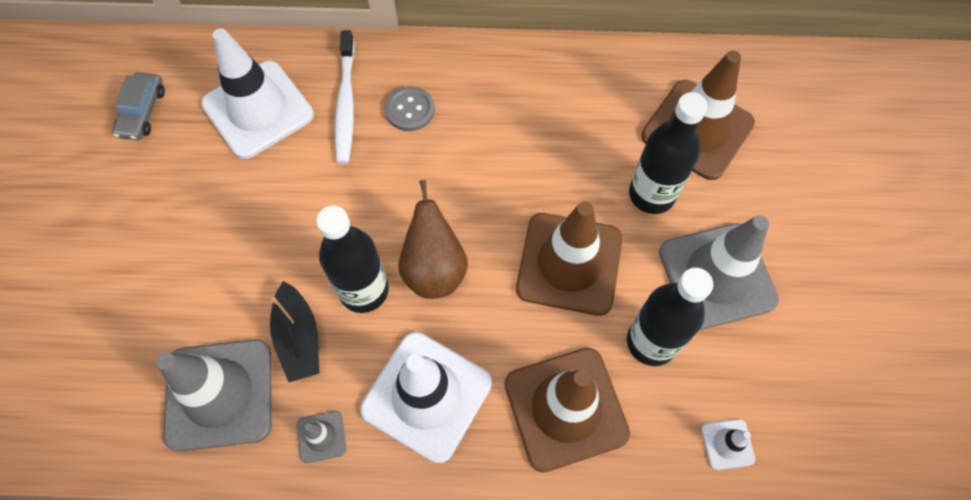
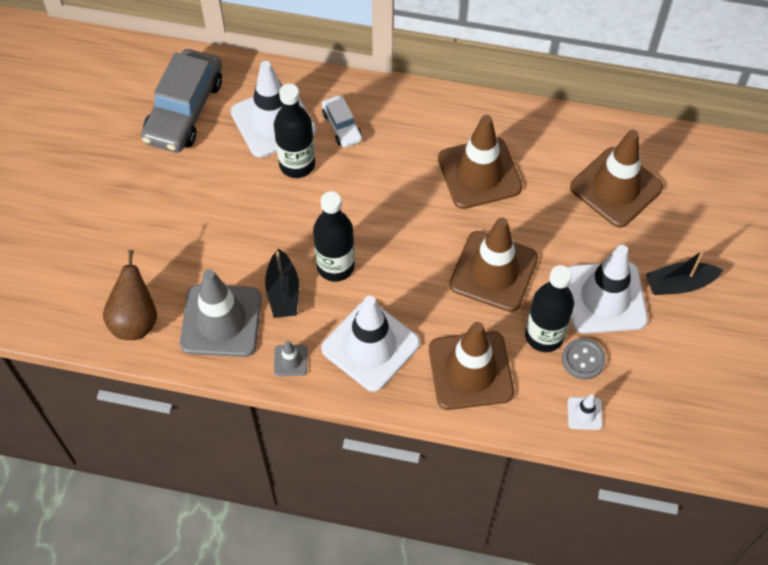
camera: 10 degrees right, 5 degrees down
grey car [112,72,165,140] -> grey car [141,49,222,152], size x1.99
white toothbrush [335,30,355,164] -> white car [322,96,362,148]
grey button [385,86,435,131] -> grey button moved to [562,338,606,380]
brown pear [398,180,468,299] -> brown pear moved to [103,250,157,340]
black bottle [629,92,708,214] -> black bottle moved to [274,84,315,178]
grey traffic cone [659,215,779,330] -> white traffic cone [568,245,648,334]
none -> brown traffic cone [438,115,522,209]
none -> black boat [646,250,723,295]

